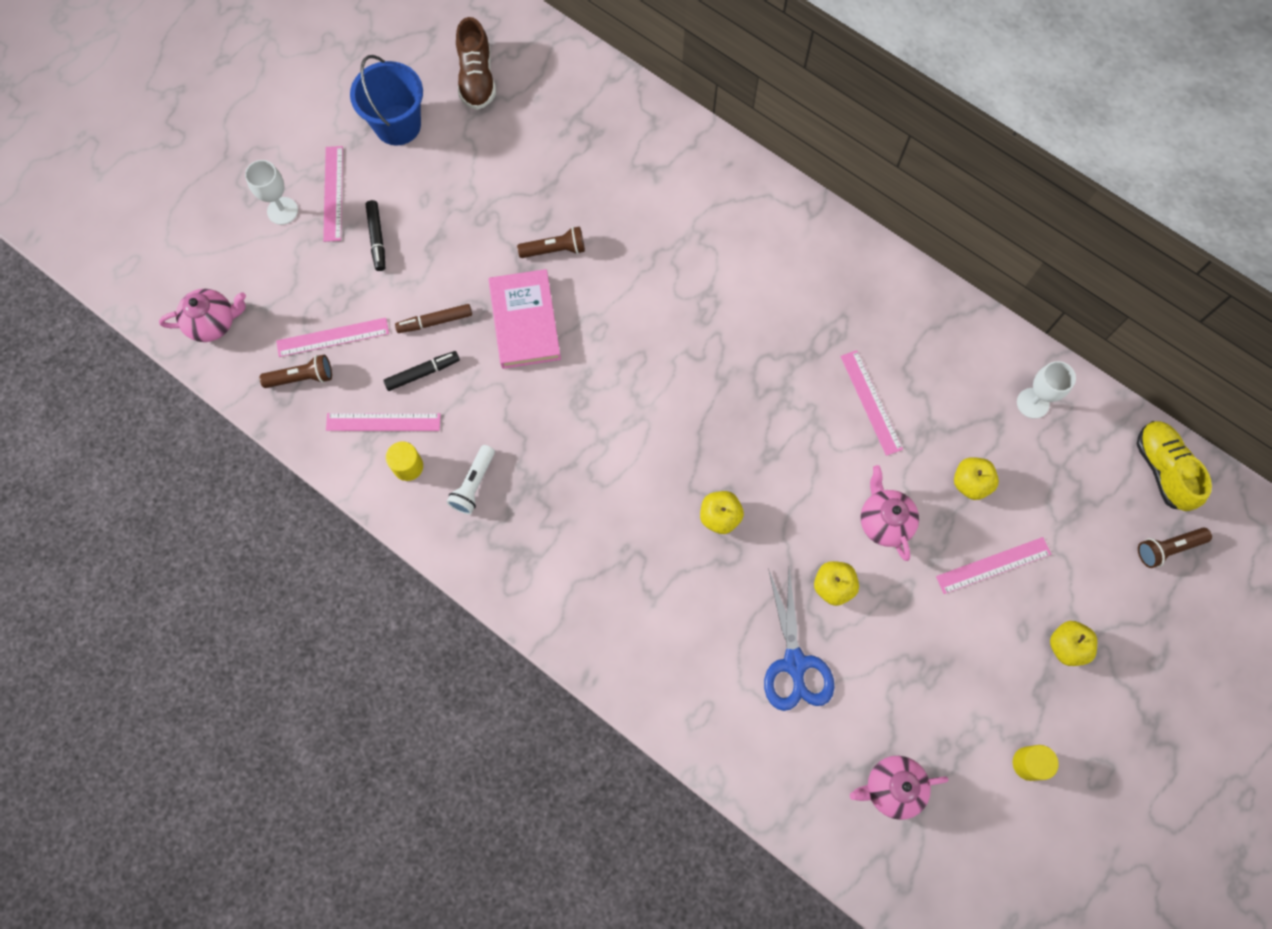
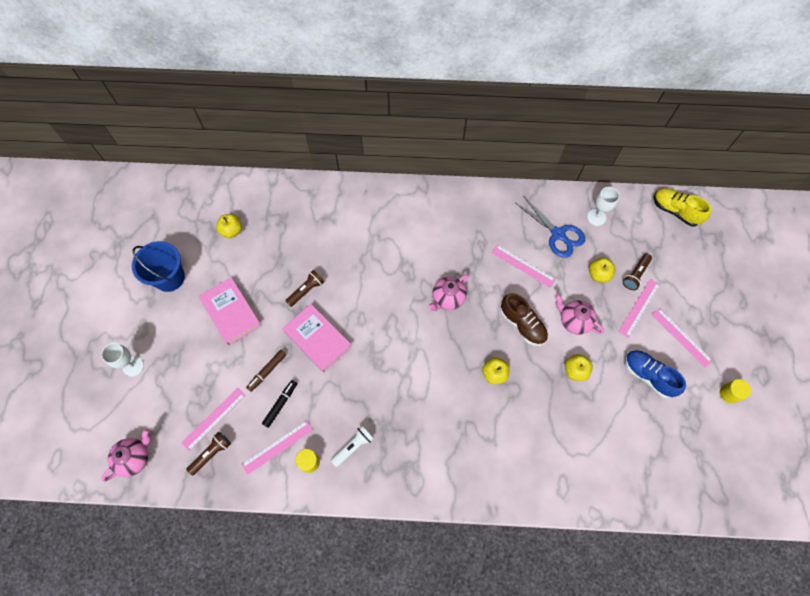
camera: 35 degrees left, 5 degrees down
pink ruler [323,146,343,242] -> pink ruler moved to [651,308,713,368]
black marker [366,200,385,271] -> none
white flashlight [447,445,495,514] -> white flashlight turned 120 degrees counterclockwise [331,426,374,467]
brown shoe [456,17,496,110] -> brown shoe moved to [501,293,548,346]
blue scissors [764,569,834,711] -> blue scissors moved to [516,196,585,258]
pink teapot [850,756,948,820] -> pink teapot moved to [428,274,469,311]
yellow apple [1050,621,1097,666] -> yellow apple moved to [216,214,242,238]
brown flashlight [1138,527,1212,568] -> brown flashlight moved to [623,254,652,290]
none -> pink book [199,277,262,346]
none -> blue shoe [625,350,686,398]

